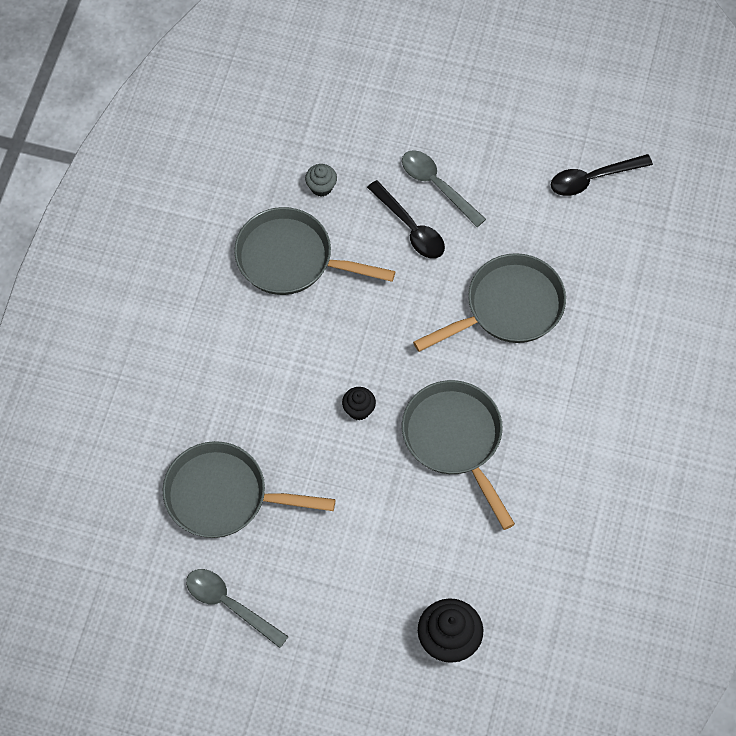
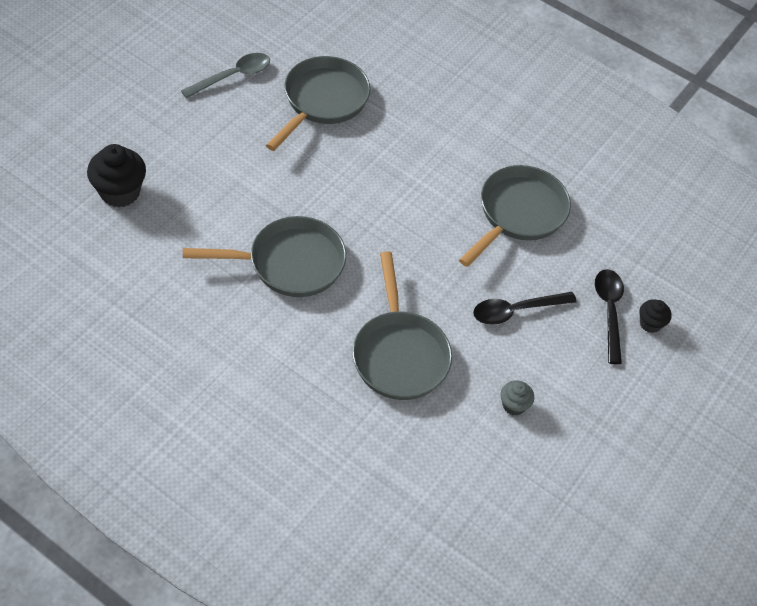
camera: 105 degrees right, 10 degrees down
grey cupcake [305,164,337,197] -> grey cupcake moved to [500,381,534,416]
black cupcake [342,387,376,420] -> black cupcake moved to [640,300,671,333]
grey spoon [402,150,486,227] -> none
black spoon [551,154,653,196] -> black spoon moved to [595,269,624,364]

